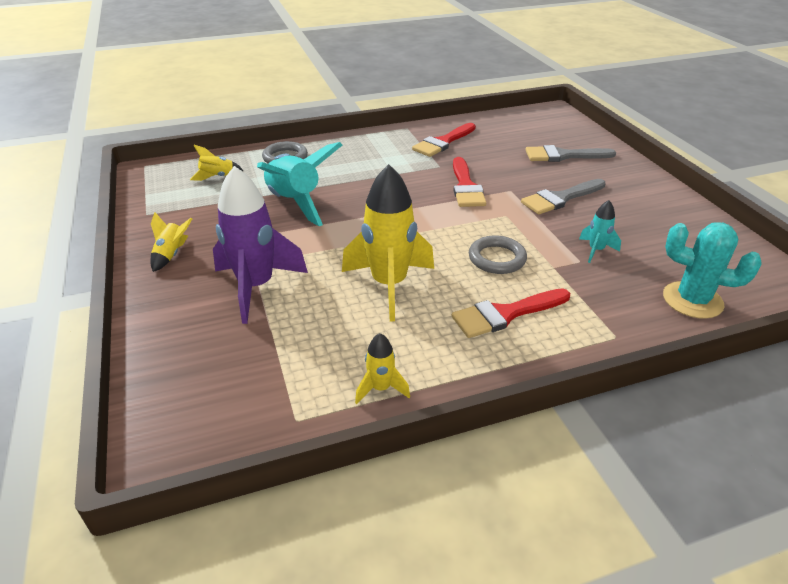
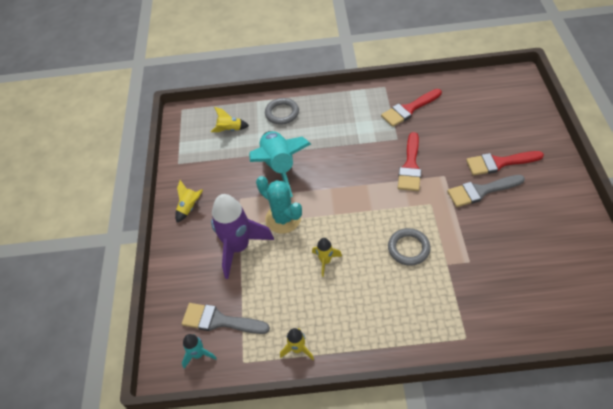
camera: 20 degrees right, 15 degrees up
yellow rocket [342,164,434,321] -> yellow rocket [312,238,342,277], size x0.47
red brush [452,288,570,338] -> red brush moved to [466,151,544,176]
grey brush [525,145,616,162] -> grey brush moved to [182,303,270,334]
turquoise rocket [579,200,621,263] -> turquoise rocket moved to [182,334,217,369]
turquoise cactus [663,222,761,319] -> turquoise cactus moved to [256,176,302,234]

